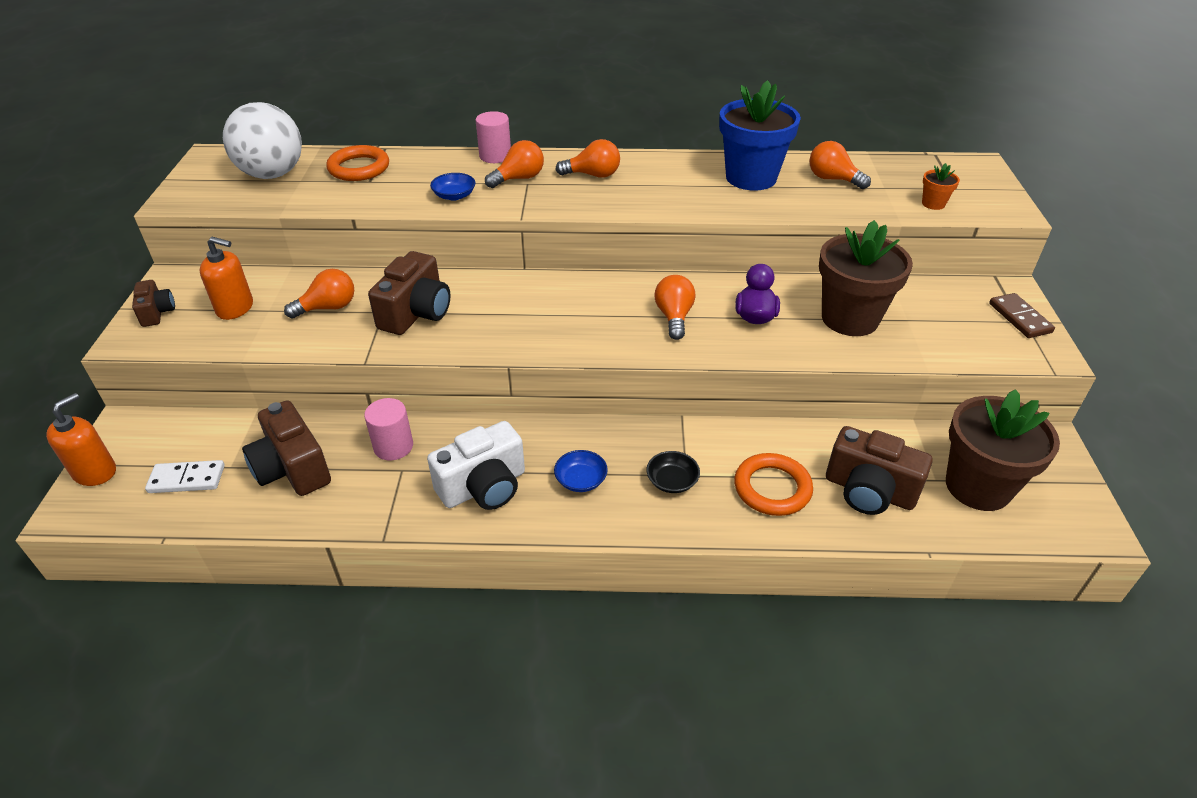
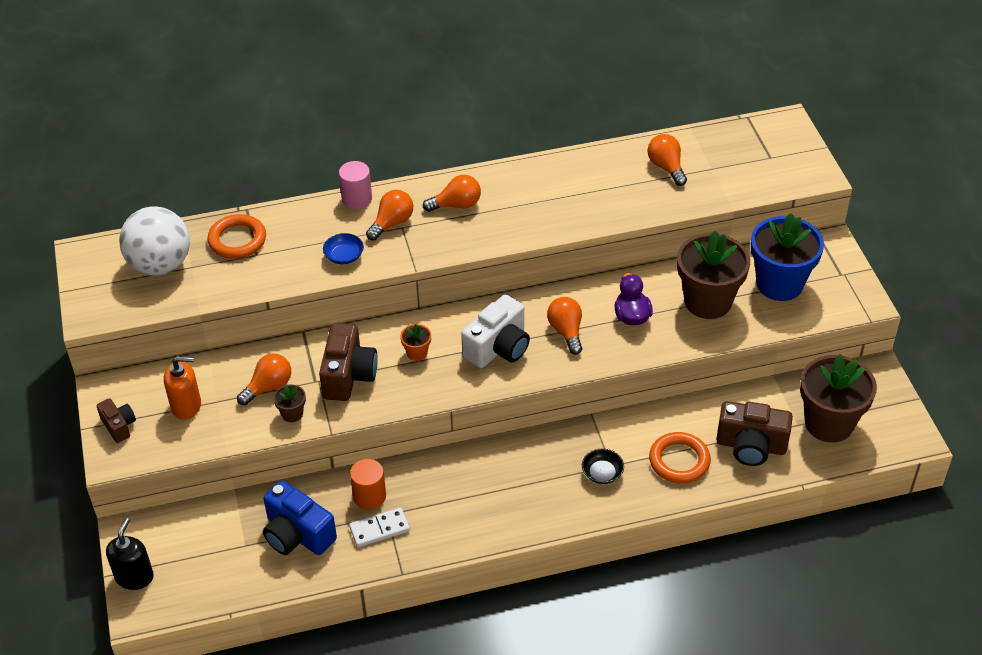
camera: 15 degrees left, 5 degrees up
orange soap dispenser [46,393,116,486] -> black soap dispenser [106,518,154,590]
white domino [145,460,225,493] -> white domino moved to [349,508,410,547]
brown camera [242,400,331,496] -> blue camera [263,481,337,555]
pink cylinder [364,398,413,460] -> orange cylinder [350,459,386,509]
white camera [427,421,525,510] -> white camera moved to [461,294,530,368]
blue bowl [554,450,608,492] -> none
blue flower pot [719,80,801,191] -> blue flower pot moved to [751,213,824,301]
orange light bulb [809,141,871,189] -> orange light bulb turned 45 degrees clockwise [647,134,687,186]
orange flower pot [922,163,960,210] -> orange flower pot moved to [400,324,431,361]
brown domino [989,293,1055,338] -> none
none -> brown flower pot [273,384,306,422]

